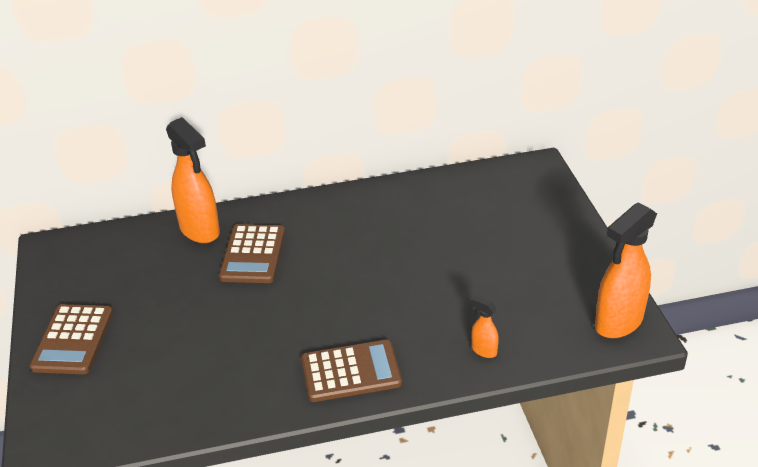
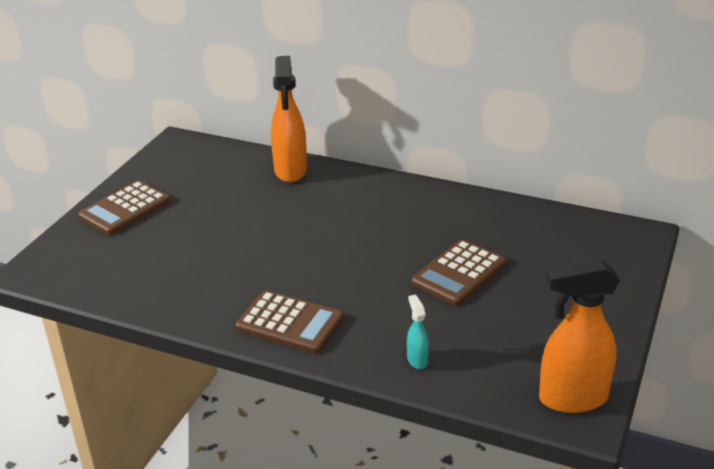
camera: 35 degrees right, 5 degrees down
brown calculator [219,224,285,283] -> brown calculator moved to [411,239,506,305]
orange spray bottle [470,295,499,358] -> turquoise spray bottle [407,295,429,369]

